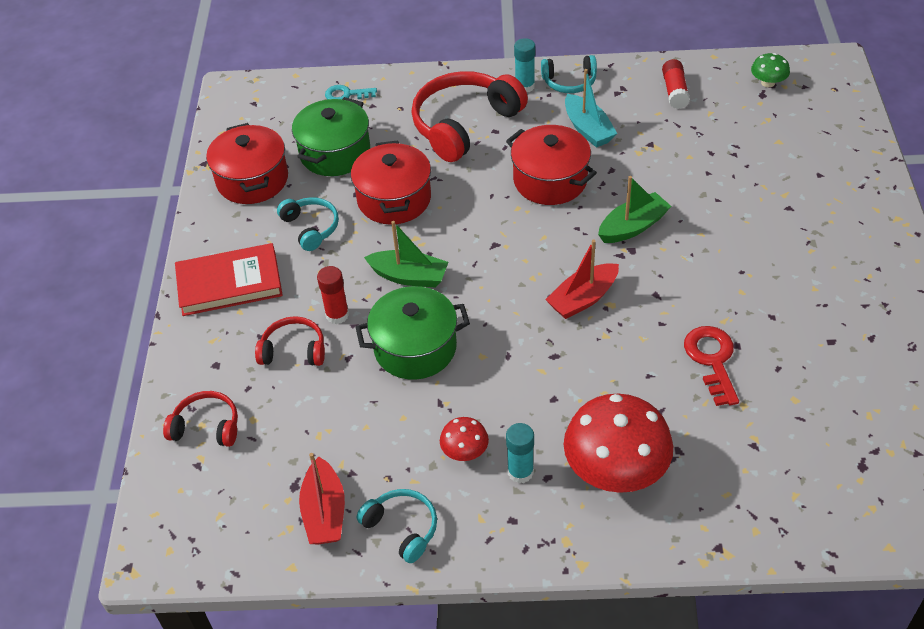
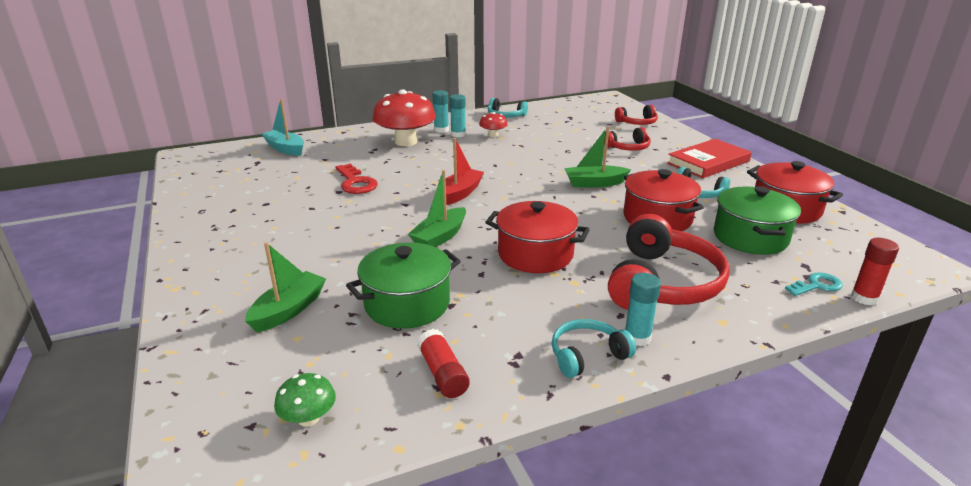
camera: 155 degrees right, 20 degrees down
red boat [299,453,345,544] -> none
red glue stick [317,266,349,324] -> red glue stick moved to [851,238,899,306]
green pot [356,286,470,380] -> green pot moved to [346,242,461,329]
turquoise boat [565,69,617,148] -> turquoise boat moved to [262,99,304,156]
none -> green boat [245,242,326,332]
none -> turquoise glue stick [433,90,449,133]

